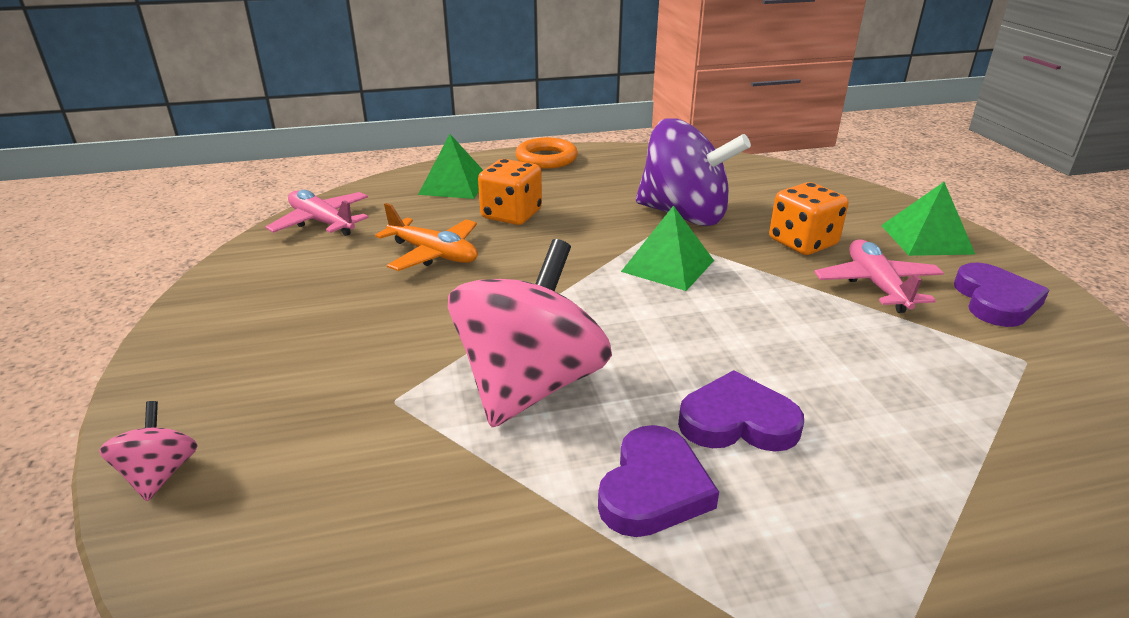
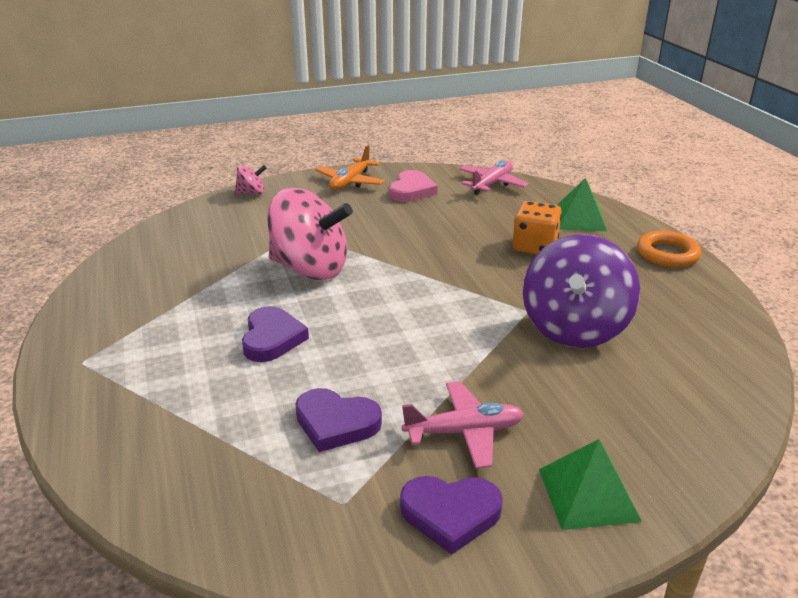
camera: 85 degrees right, 0 degrees up
orange plane [375,203,478,271] -> orange plane moved to [316,145,385,190]
purple heart [598,425,719,537] -> purple heart moved to [295,388,382,452]
green pyramid [621,205,714,291] -> none
orange dice [769,182,848,255] -> none
none -> pink heart [389,170,437,202]

